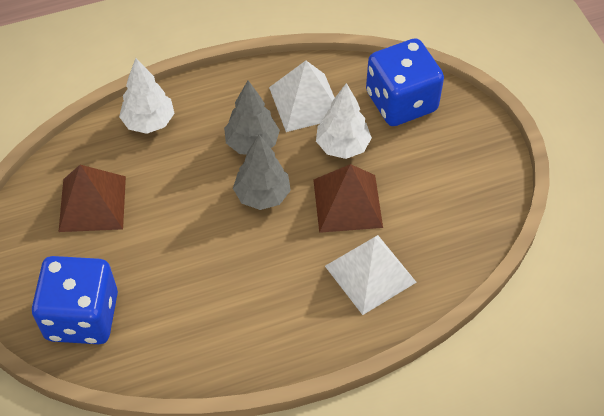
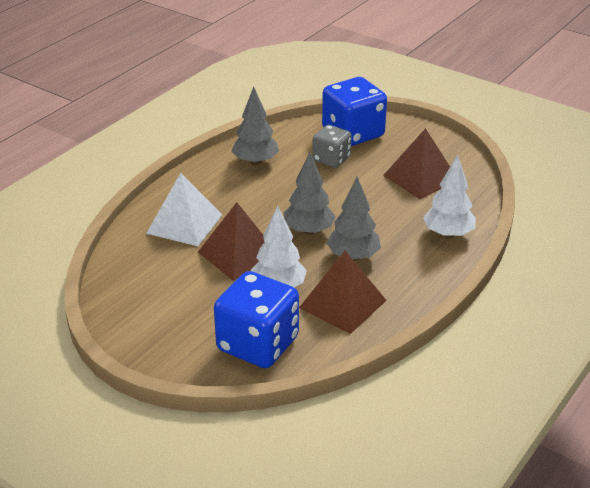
camera: 145 degrees right, 20 degrees down
white pyramid [269,61,335,132] -> brown pyramid [299,251,387,334]
none -> grey tree [232,87,279,165]
none -> grey dice [312,125,352,168]

